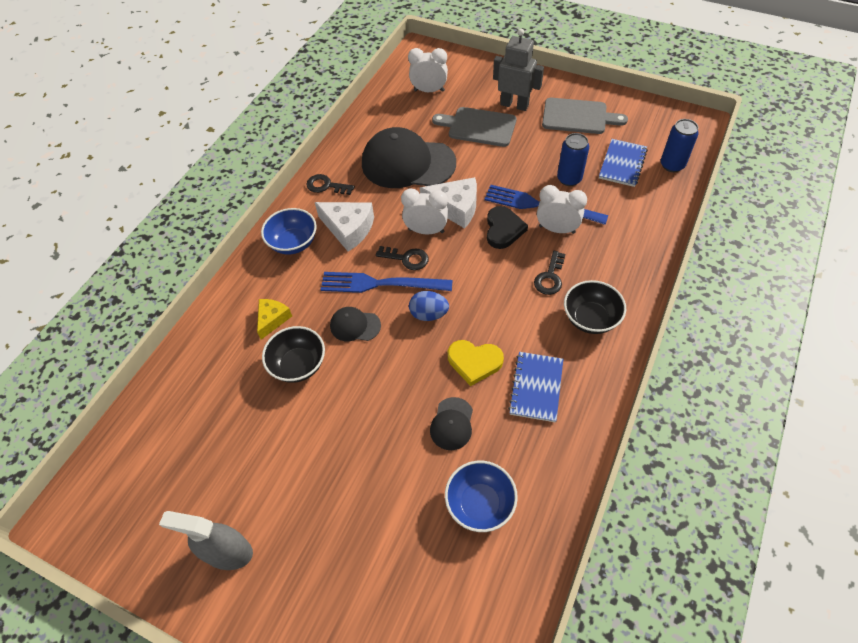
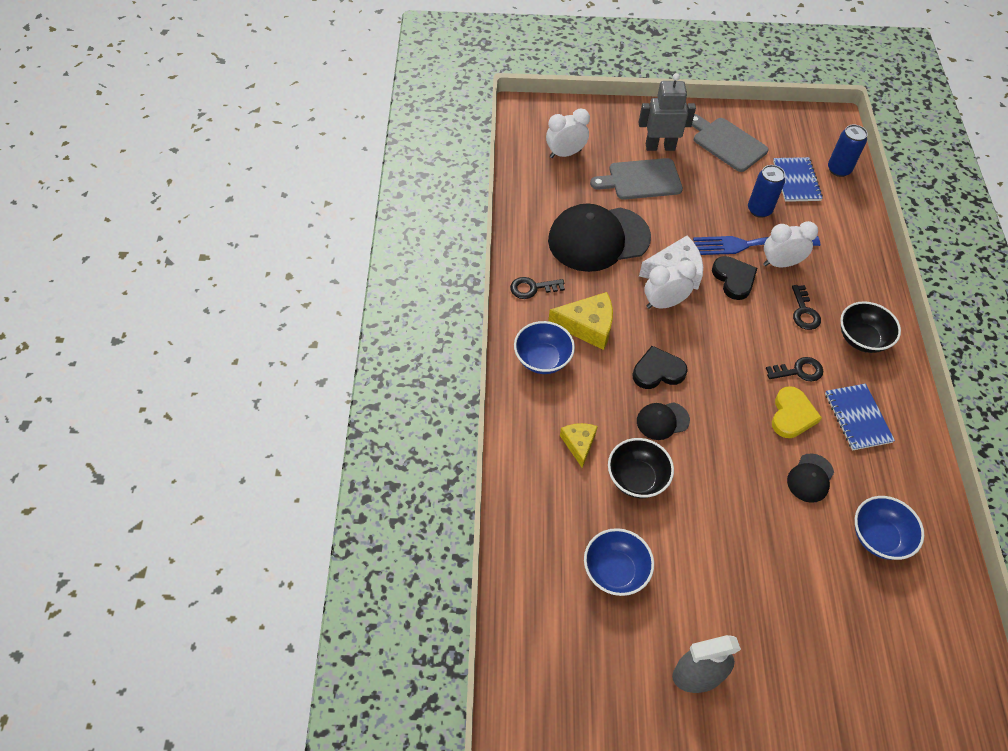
camera: 30 degrees left, 0 degrees up
white cheese [315,202,374,251] -> yellow cheese [548,292,613,350]
blue fork [320,272,453,293] -> black heart [632,346,688,389]
black key [376,246,429,270] -> black key moved to [766,357,823,382]
blue egg [409,291,449,321] -> none
black cap [430,397,473,450] -> black cap turned 45 degrees clockwise [787,453,834,503]
yellow heart [448,340,504,386] -> yellow heart turned 60 degrees counterclockwise [772,386,822,438]
grey cutting board [542,98,628,134] -> grey cutting board turned 120 degrees counterclockwise [692,114,769,172]
none -> blue bowl [584,528,654,596]

